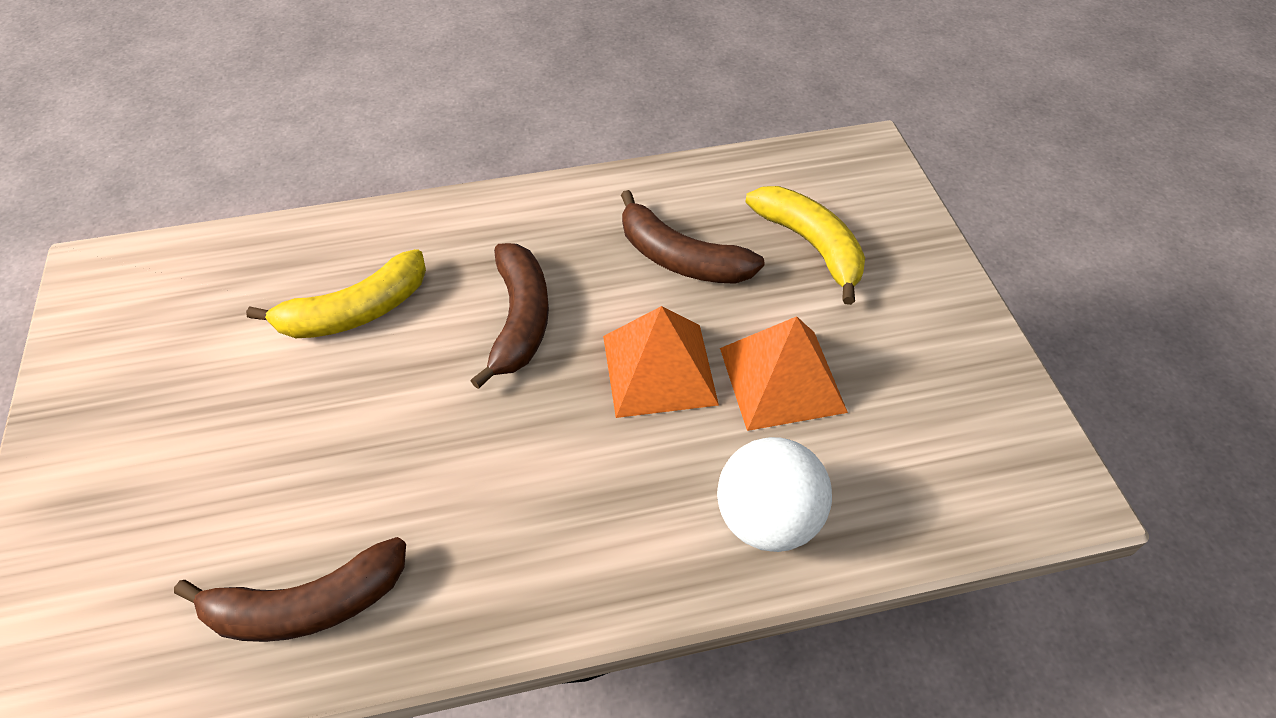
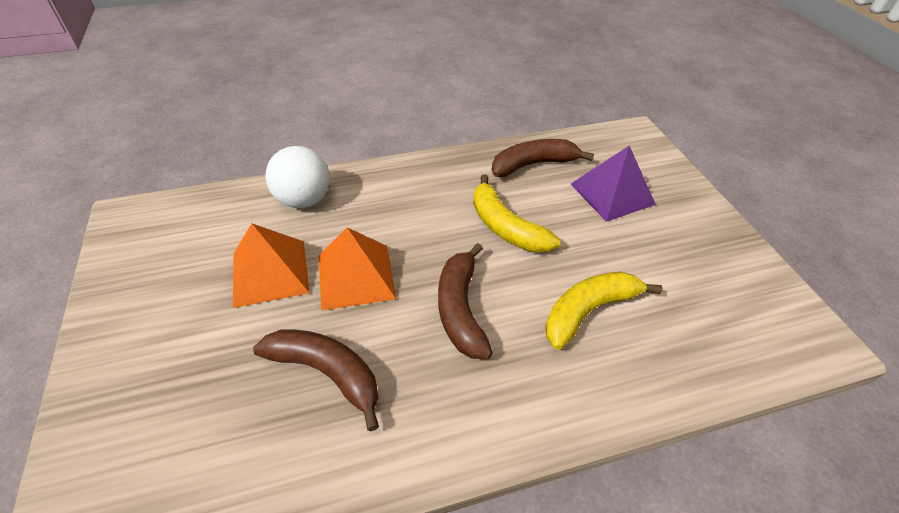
camera: 175 degrees right, 5 degrees down
yellow banana [745,186,865,305] -> yellow banana moved to [473,174,560,253]
none -> purple pyramid [571,146,656,222]

